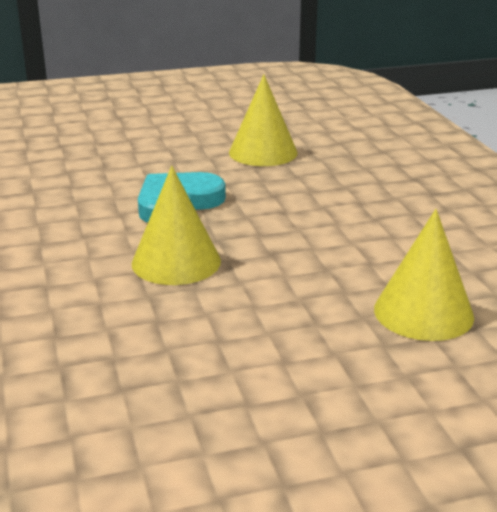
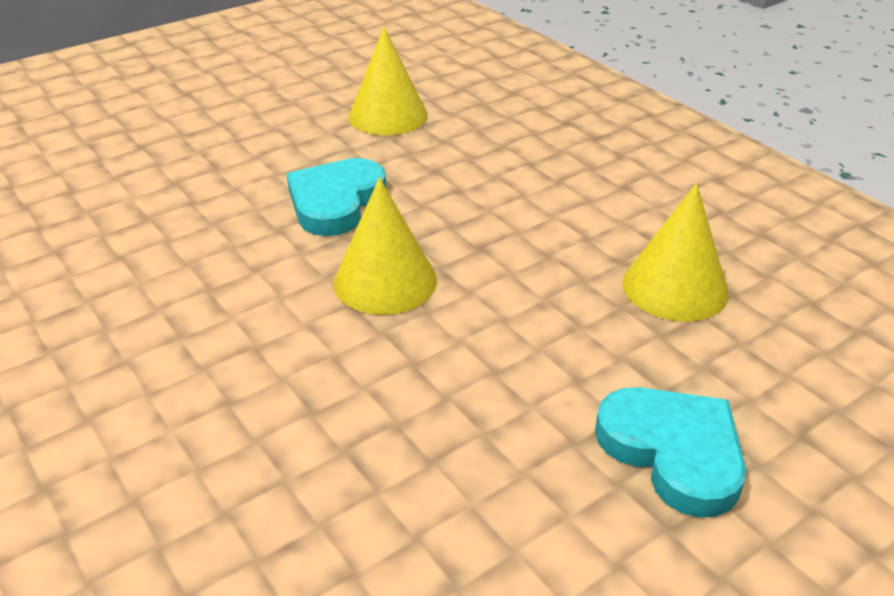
camera: 20 degrees left, 10 degrees up
none -> turquoise heart [595,387,746,518]

